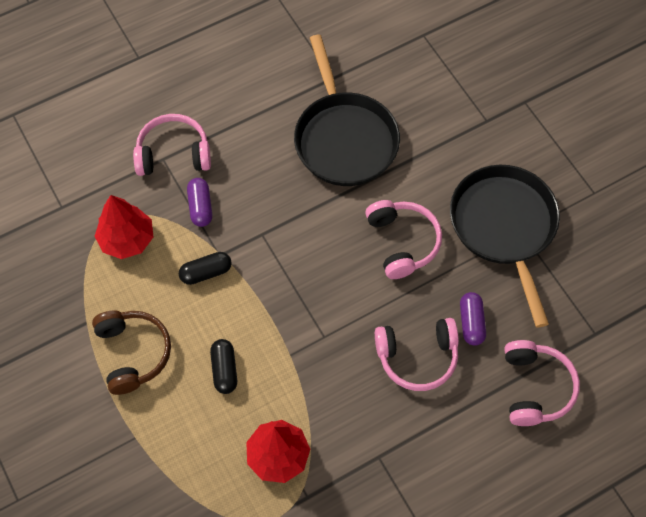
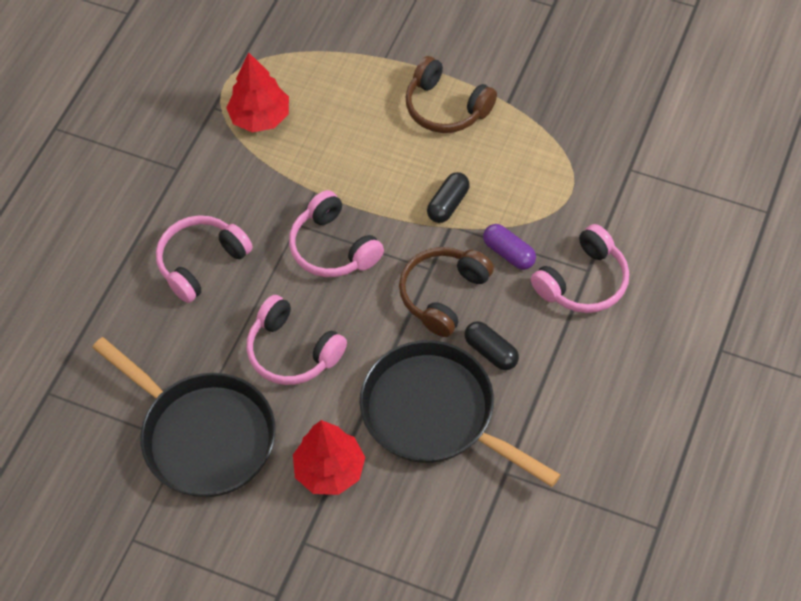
camera: 145 degrees right, 5 degrees down
red tree [95,195,153,259] -> red tree moved to [293,420,365,495]
black capsule [210,339,237,394] -> black capsule moved to [464,321,519,370]
purple capsule [460,292,486,346] -> none
pink headphones [504,340,580,426] -> pink headphones moved to [289,190,384,277]
none -> brown headphones [399,247,494,337]

